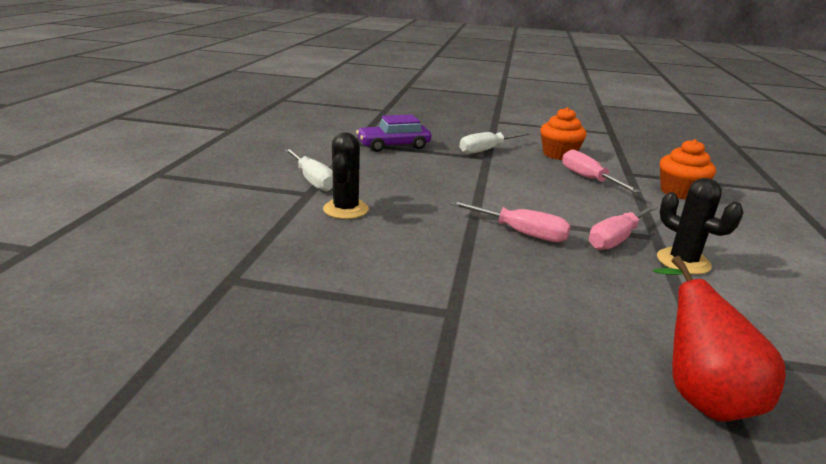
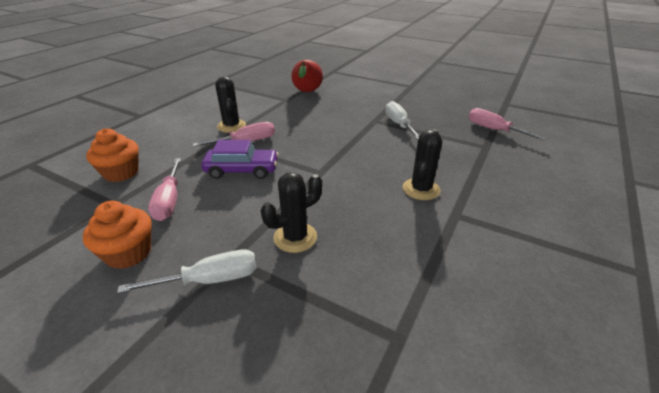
camera: 160 degrees left, 10 degrees up
white screwdriver [284,148,333,191] -> white screwdriver moved to [385,101,420,139]
purple car [356,114,431,152] -> purple car moved to [201,140,279,179]
pink screwdriver [450,201,571,242] -> pink screwdriver moved to [469,108,547,141]
none -> black cactus [261,172,322,253]

